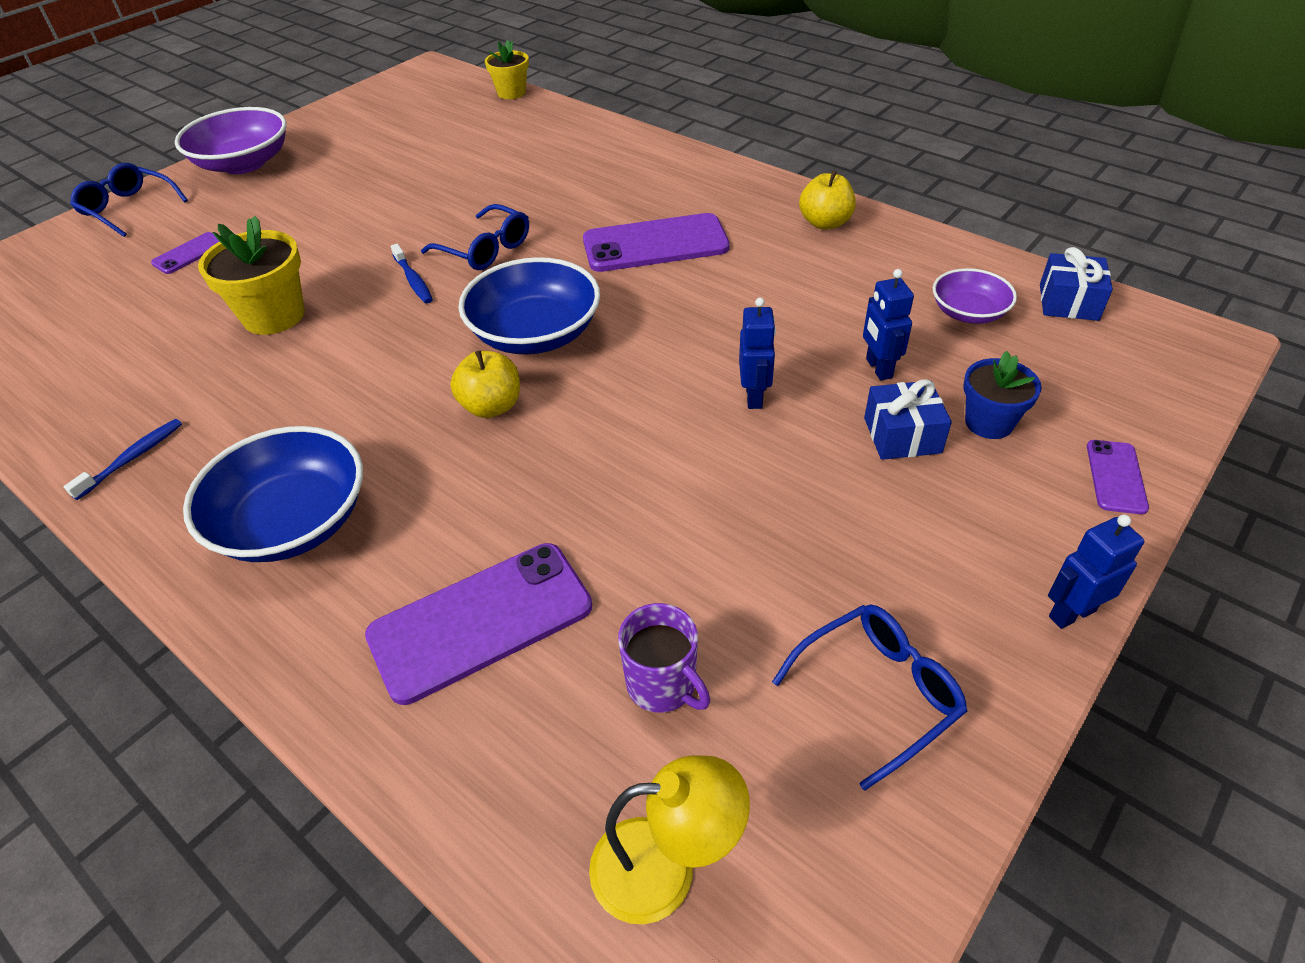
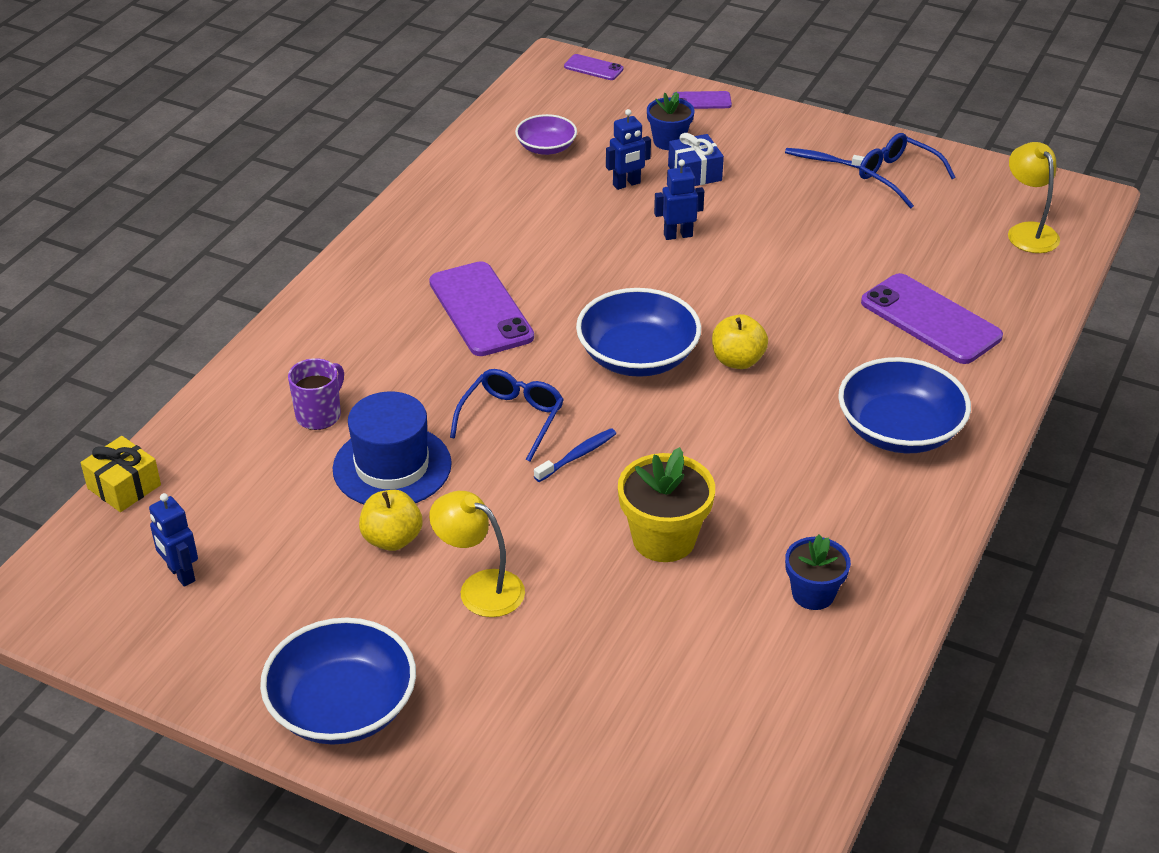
camera: 105 degrees left, 5 degrees down
blue toothbrush [64,419,182,500] -> blue toothbrush moved to [785,148,864,169]
blue glasses [70,163,188,237] -> none
purple phone [151,232,219,274] -> purple phone moved to [564,54,624,80]
purple bowl [175,107,287,174] -> blue bowl [260,618,416,745]
yellow flower pot [485,40,529,99] -> yellow gift [81,436,161,512]
purple mug [618,603,710,713] -> purple mug moved to [288,358,344,430]
yellow apple [799,171,856,230] -> yellow apple moved to [359,490,422,551]
blue gift [1040,247,1113,321] -> none
blue robot [1048,514,1144,629] -> blue robot moved to [149,493,198,587]
none -> blue hat [332,392,452,504]
none -> yellow lamp [429,491,525,617]
none -> blue flower pot [785,534,851,610]

